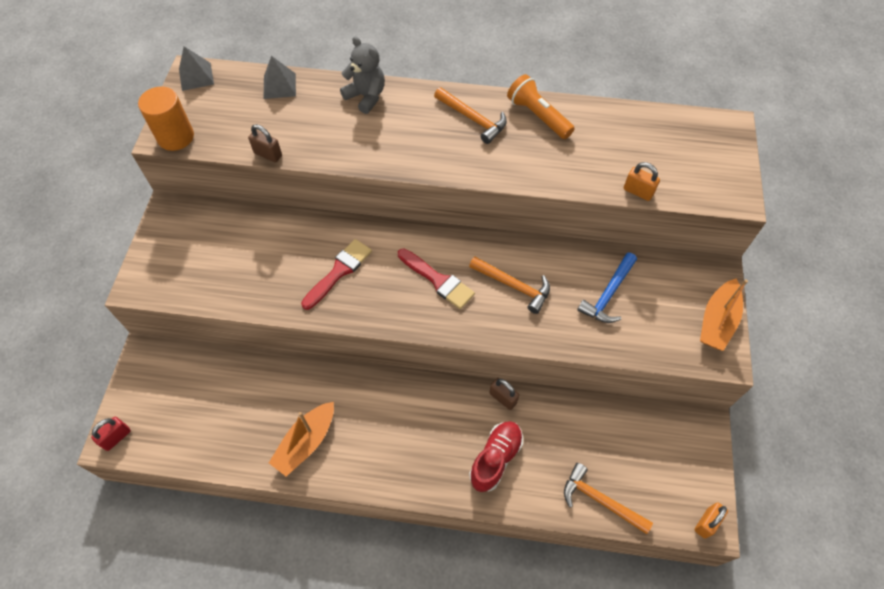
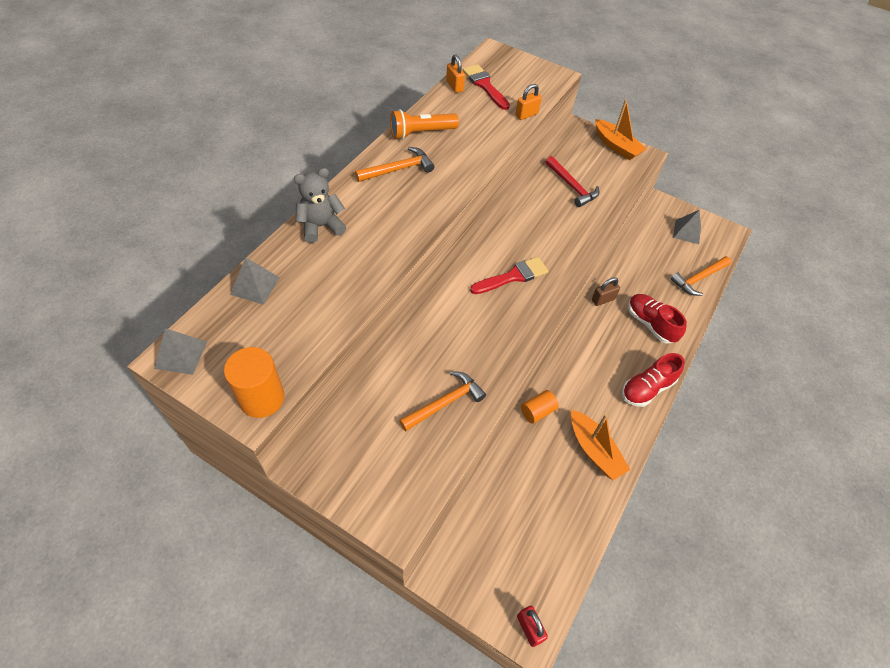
camera: 70 degrees left, 5 degrees down
brown padlock [248,124,282,162] -> none
red brush [301,239,372,310] -> red brush moved to [463,64,510,110]
orange hammer [469,256,550,314] -> orange hammer moved to [399,371,486,431]
blue hammer [577,253,637,323] -> red hammer [546,156,600,207]
orange padlock [695,502,728,539] -> orange padlock moved to [446,54,465,93]
none -> orange cylinder [521,390,559,424]
none -> red shoe [622,353,685,407]
none -> grey pyramid [673,210,701,244]

